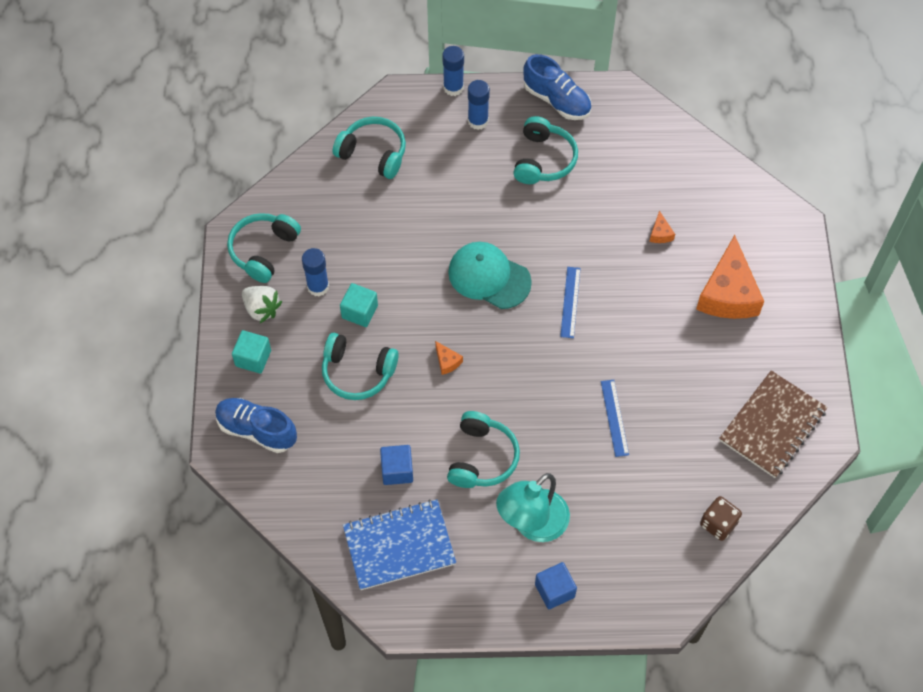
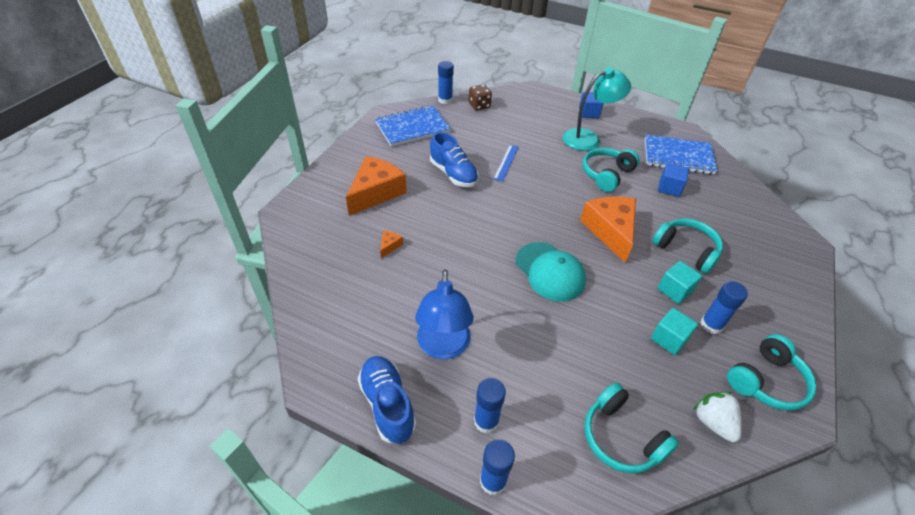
camera: 155 degrees left, 15 degrees down
blue shoe [215,398,297,453] -> blue shoe moved to [430,132,479,187]
turquoise cube [232,330,271,374] -> turquoise cube moved to [651,308,698,355]
white strawberry [242,286,282,323] -> white strawberry moved to [693,392,742,442]
orange cheese [435,341,463,375] -> orange cheese [580,196,636,263], size x2.49
turquoise headphones [513,116,578,184] -> blue lamp [415,270,474,360]
blue ruler [560,267,581,338] -> none
brown notebook [719,370,828,478] -> blue notebook [375,105,451,147]
none -> blue glue stick [438,61,454,104]

